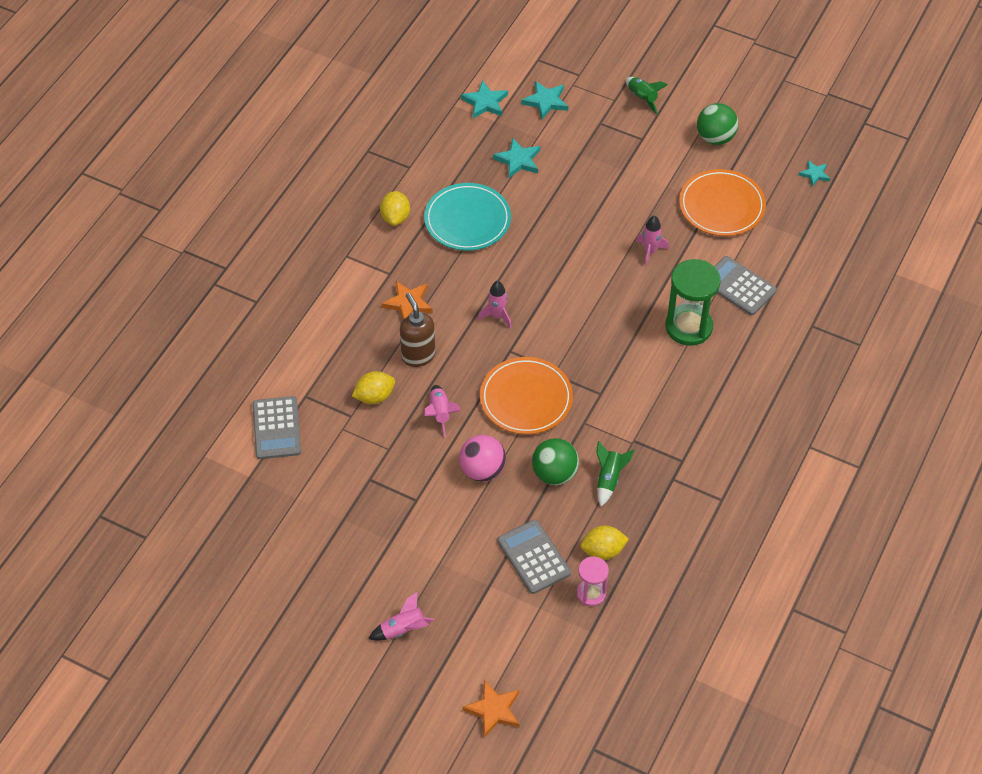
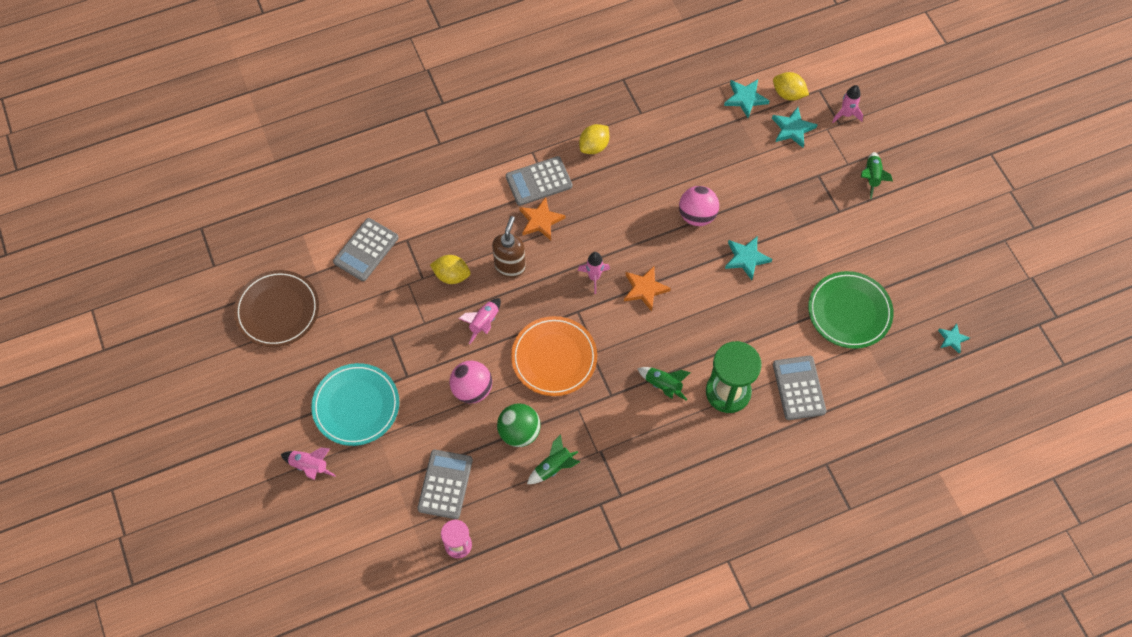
camera: 40 degrees right, 10 degrees up
turquoise plate [424,183,511,251] -> turquoise plate moved to [311,363,399,446]
orange star [462,680,519,738] -> orange star moved to [624,266,671,311]
turquoise star [493,138,540,178] -> turquoise star moved to [725,237,772,280]
yellow lemon [580,526,629,560] -> yellow lemon moved to [773,72,809,101]
pink rocket [636,215,669,267] -> pink rocket moved to [832,85,863,123]
orange plate [679,169,766,236] -> green plate [808,271,894,349]
green ball [697,103,738,145] -> none
none -> brown plate [234,270,319,347]
none -> grey calculator [506,156,572,206]
none -> green rocket [637,367,691,401]
none -> pink ball [679,186,719,226]

